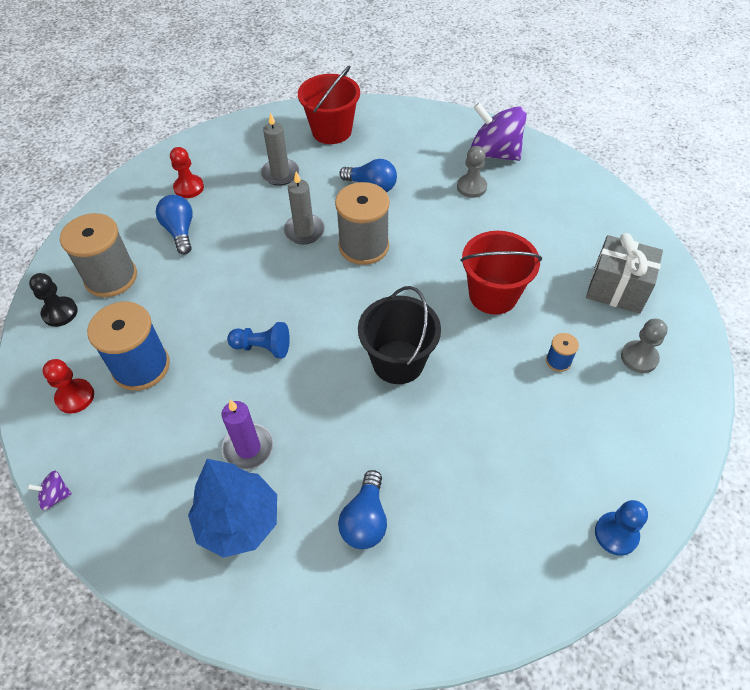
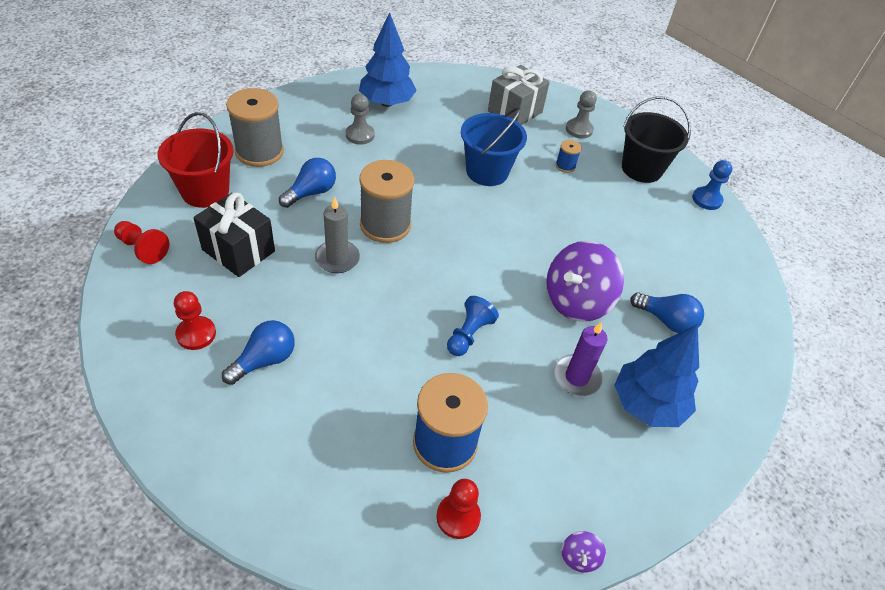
camera: 75 degrees left, 5 degrees down
black pawn [29,273,78,327] -> none
grey spool [60,213,137,297] -> grey spool moved to [226,88,284,167]
blue light bulb [156,195,193,255] -> blue light bulb turned 135 degrees clockwise [222,320,295,385]
grey candle [261,113,299,186] -> black gift [193,193,275,277]
black bucket [358,286,441,384] -> black bucket moved to [622,96,691,183]
red bucket [461,231,542,315] -> blue bucket [461,107,527,186]
purple spinning top [471,102,527,161] -> purple spinning top moved to [546,241,624,322]
none -> red pawn [114,221,169,264]
none -> blue tree [359,12,417,107]

